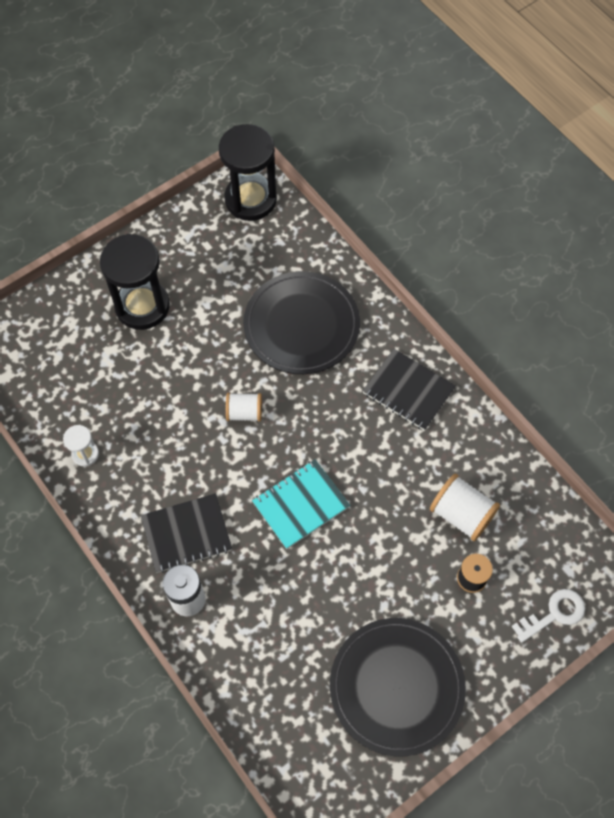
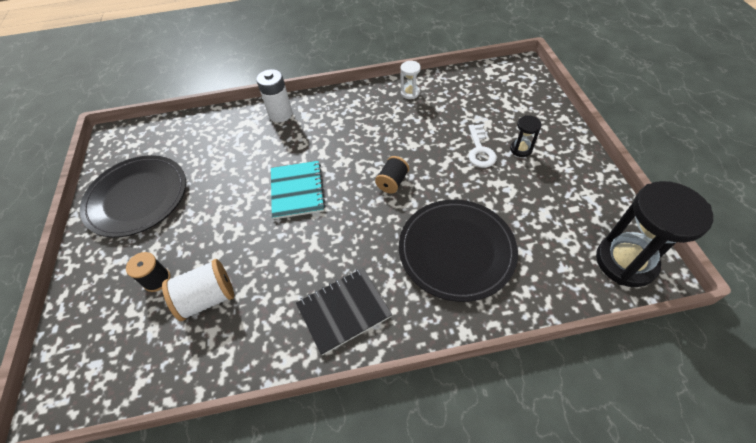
camera: 120 degrees right, 10 degrees down
black hourglass [100,234,170,330] -> black hourglass [510,115,542,157], size x0.46
black notebook [141,493,232,573] -> none
white spool [226,393,262,422] -> black spool [375,156,409,194]
white key [511,589,585,643] -> white key moved to [468,124,497,168]

